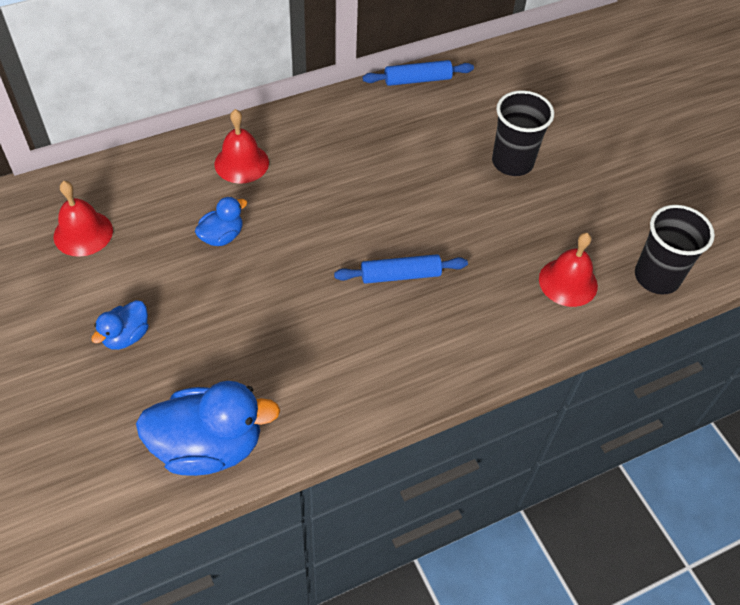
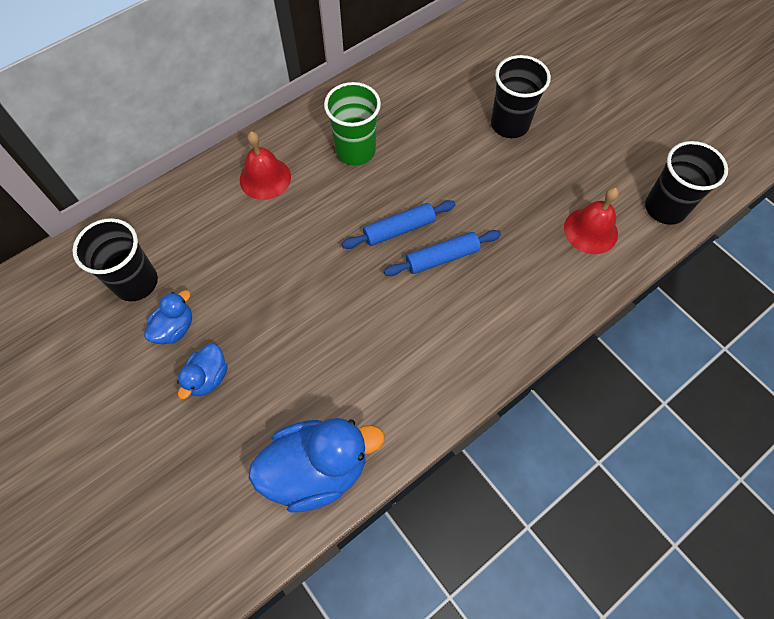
camera: 10 degrees left, 10 degrees up
red bell [54,181,113,257] -> black cup [72,218,158,301]
blue duck [195,197,247,246] -> blue duck moved to [144,290,192,344]
blue rolling pin [363,60,474,86] -> blue rolling pin moved to [342,200,456,249]
none -> green cup [324,82,381,166]

